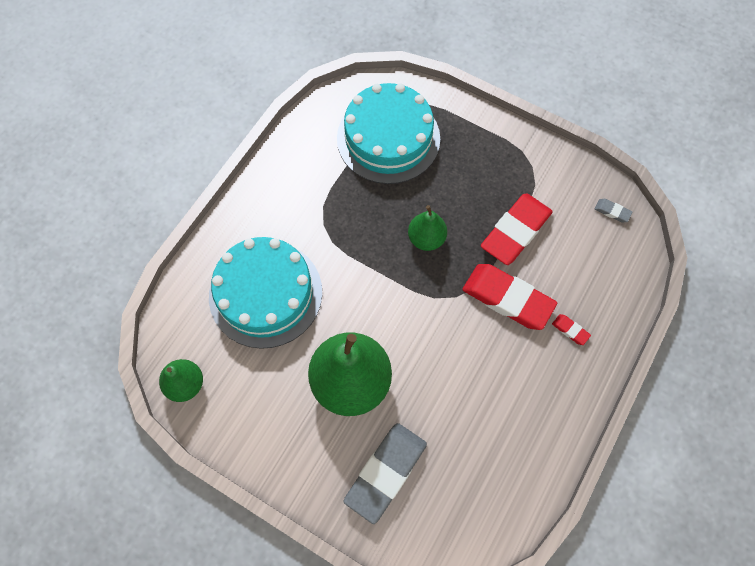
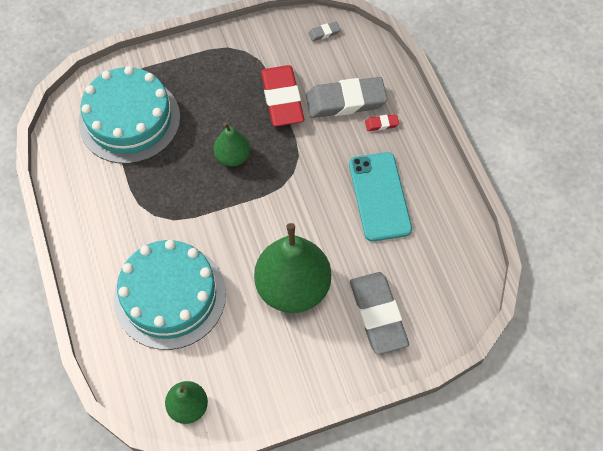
camera: 50 degrees left, 5 degrees down
red eraser [462,264,557,330] -> none
none -> grey eraser [306,77,387,118]
none -> turquoise phone [349,152,412,242]

